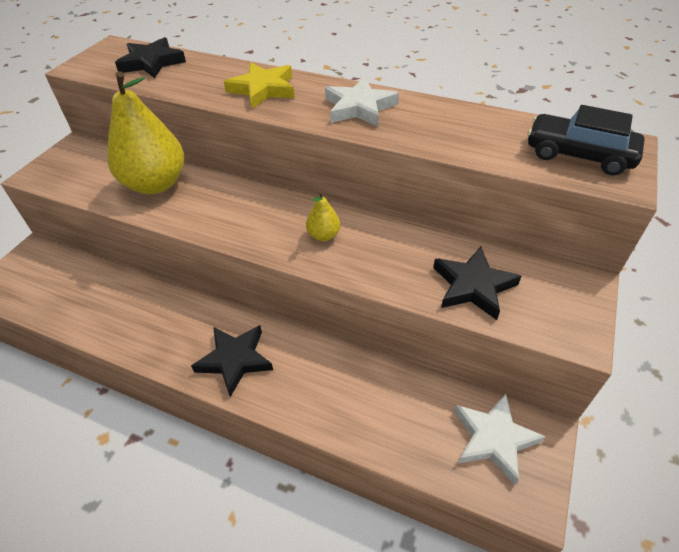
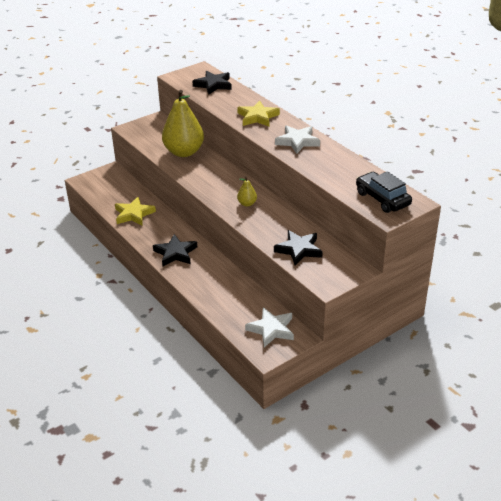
camera: 30 degrees right, 10 degrees down
none -> yellow star [115,197,156,225]

